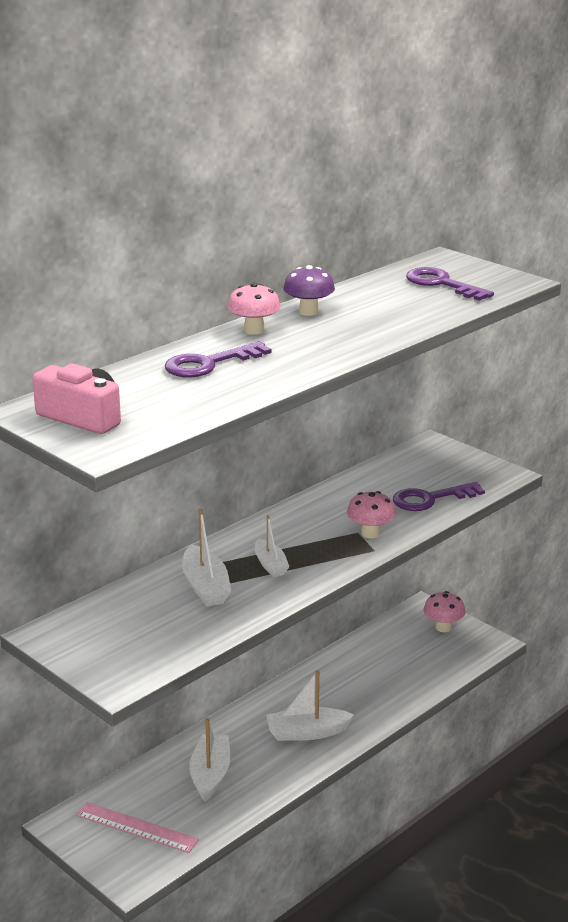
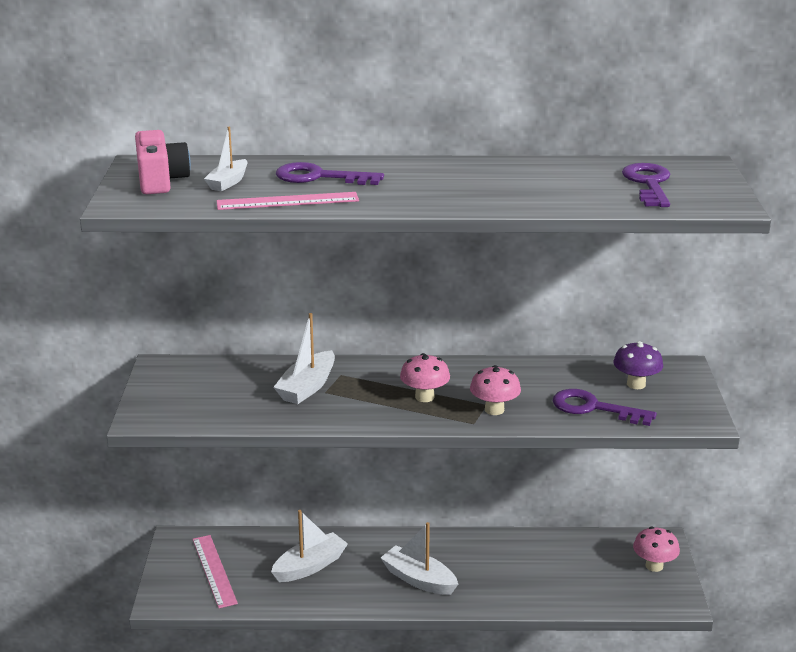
camera: 45 degrees right, 0 degrees up
pink mushroom [227,283,281,335] -> pink mushroom moved to [400,353,450,402]
white boat [255,515,290,577] -> white boat moved to [204,127,248,191]
purple mushroom [283,265,335,316] -> purple mushroom moved to [613,341,663,389]
none -> pink ruler [217,192,359,210]

